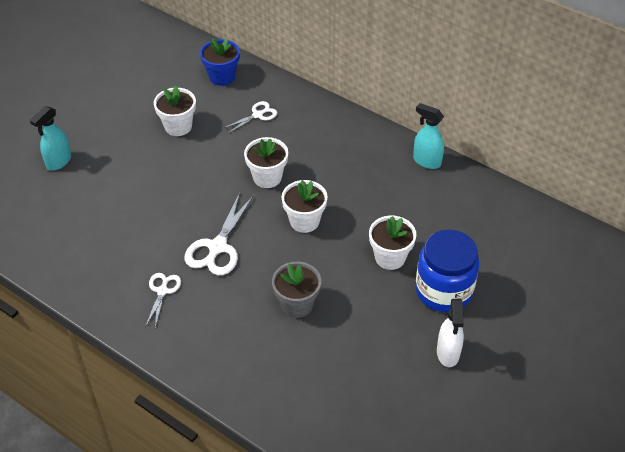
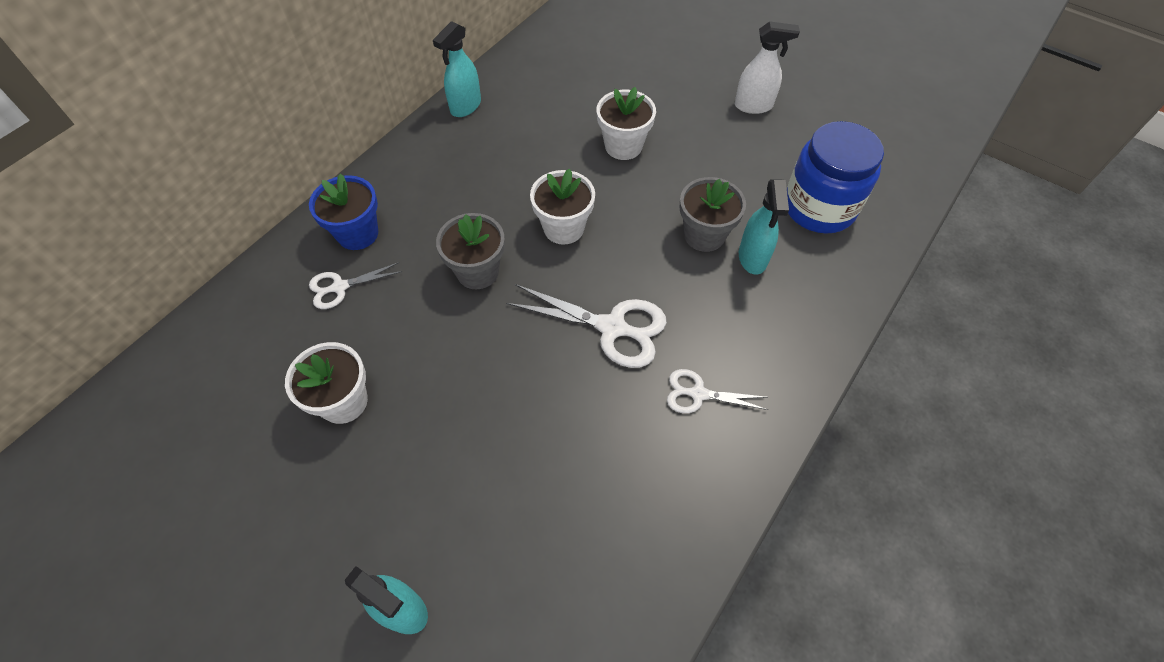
camera: 90 degrees left, 10 degrees up
blue flower pot [200,38,240,86] -> blue flower pot moved to [309,173,378,250]
white scissors [224,101,277,133] -> white scissors turned 75 degrees counterclockwise [309,262,402,309]
white flower pot [244,137,288,188] -> grey flower pot [436,213,505,289]
blue jar [415,230,479,312] -> blue jar moved to [787,121,884,234]
none -> turquoise spray bottle [739,179,789,275]

